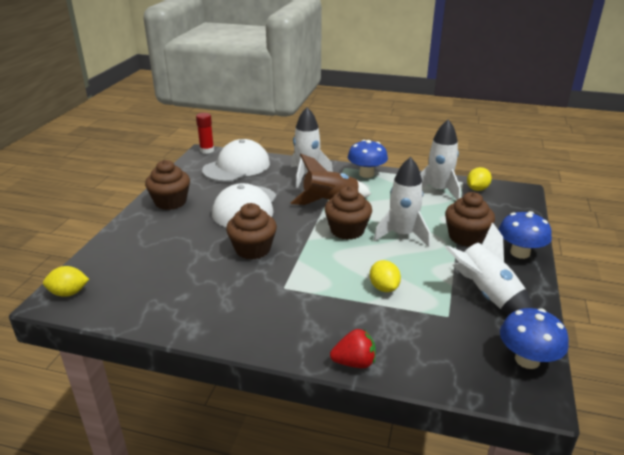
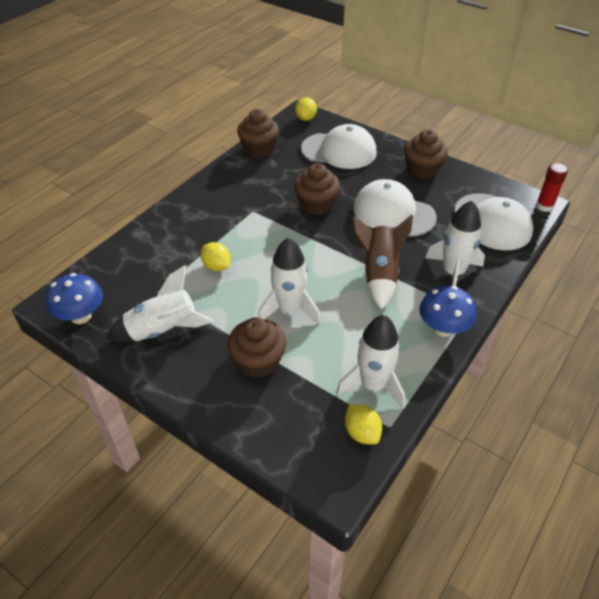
camera: 110 degrees right, 15 degrees up
brown cupcake [324,186,372,240] -> brown cupcake moved to [237,109,279,157]
red strawberry [330,329,376,368] -> none
yellow lemon [370,260,401,292] -> yellow lemon turned 45 degrees clockwise [200,242,231,271]
blue mushroom [499,211,552,259] -> none
none -> white cap [301,124,377,169]

